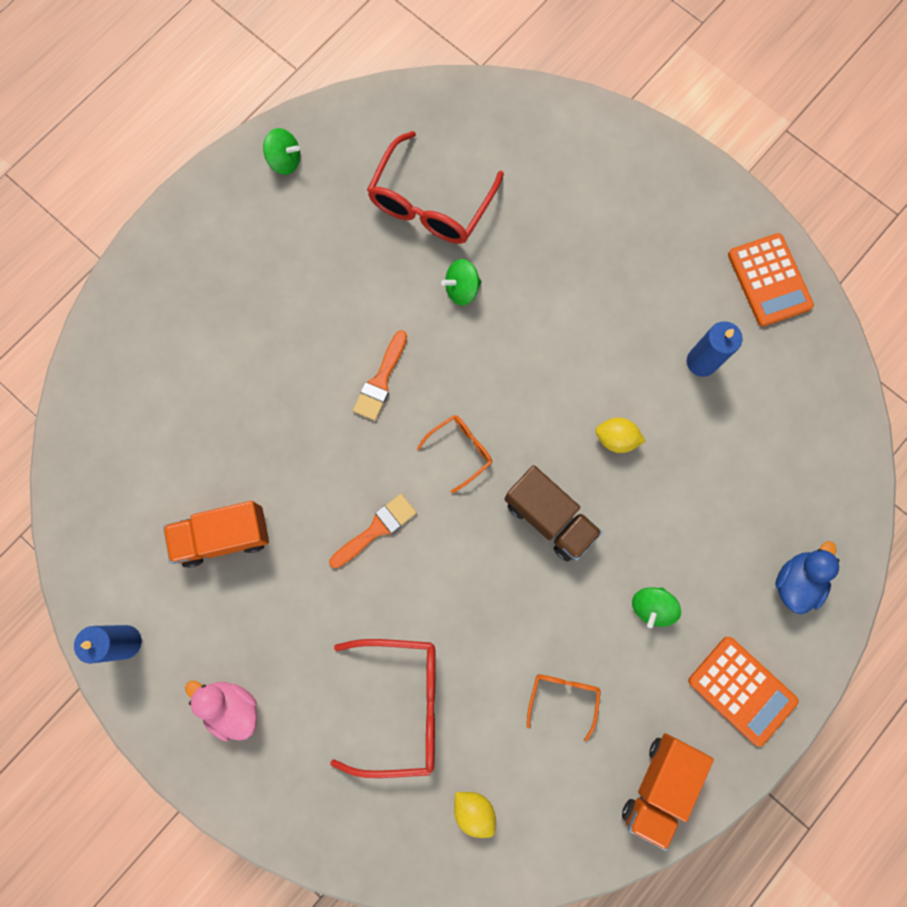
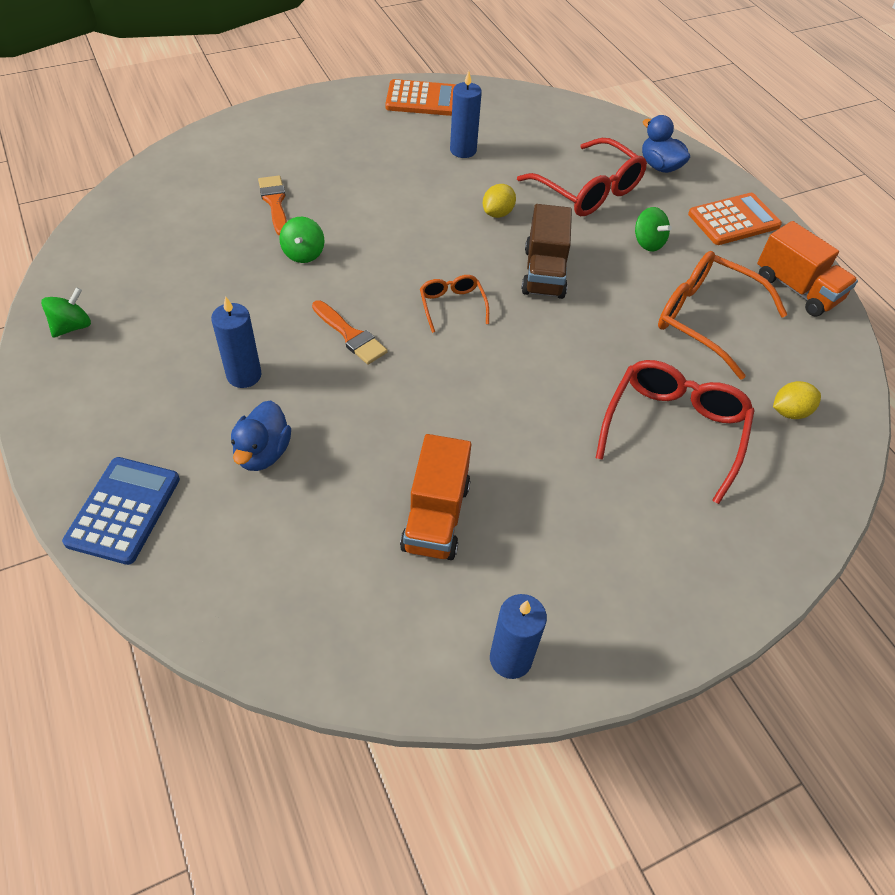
camera: 70 degrees left, 25 degrees down
pink duck [185,681,257,741] -> none
orange brush [329,494,417,568] -> orange brush moved to [258,176,287,236]
red glasses [367,131,504,244] -> red glasses moved to [517,138,647,216]
brown truck [505,465,602,562] -> brown truck turned 120 degrees clockwise [521,204,572,299]
orange glasses [527,674,601,742] -> orange glasses [658,251,788,380], size x1.90
none -> blue calculator [62,457,180,565]
none -> blue candle [211,296,261,388]
none -> blue duck [231,400,291,471]

